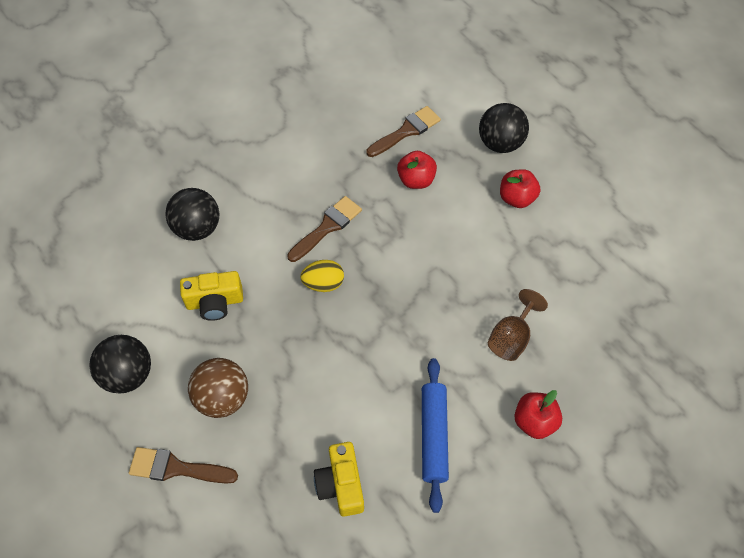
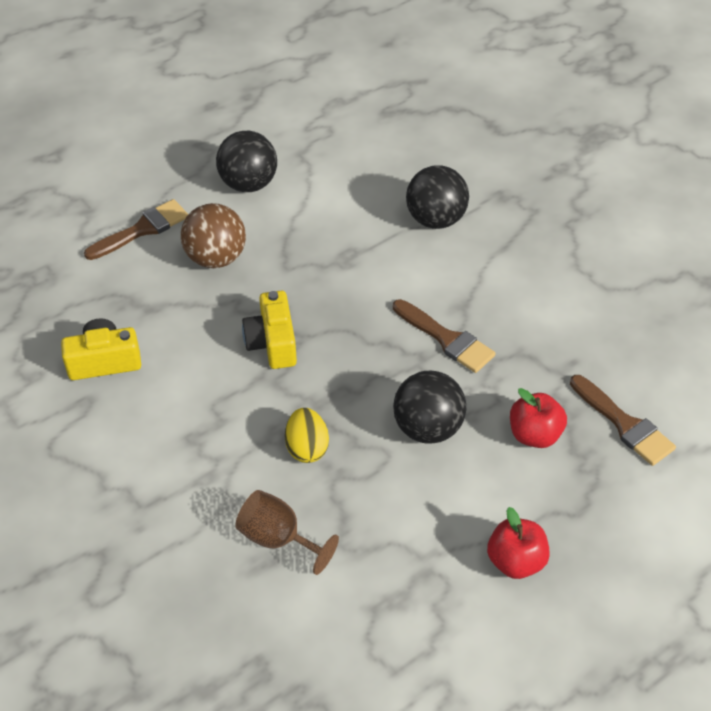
camera: 90 degrees right, 10 degrees down
brown brush [129,447,238,484] -> brown brush turned 45 degrees clockwise [84,199,188,260]
yellow camera [180,271,243,321] -> yellow camera moved to [242,291,297,369]
yellow egg [300,260,344,292] -> yellow egg moved to [285,408,329,463]
blue rolling pin [422,358,449,513] -> none
black ball [479,103,529,153] -> black ball moved to [393,371,466,444]
red apple [514,390,562,439] -> none

